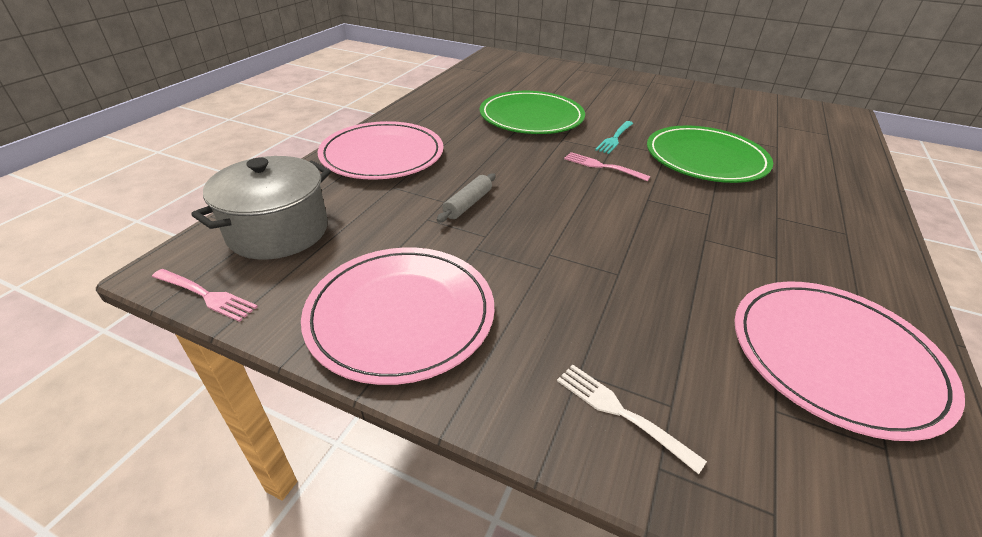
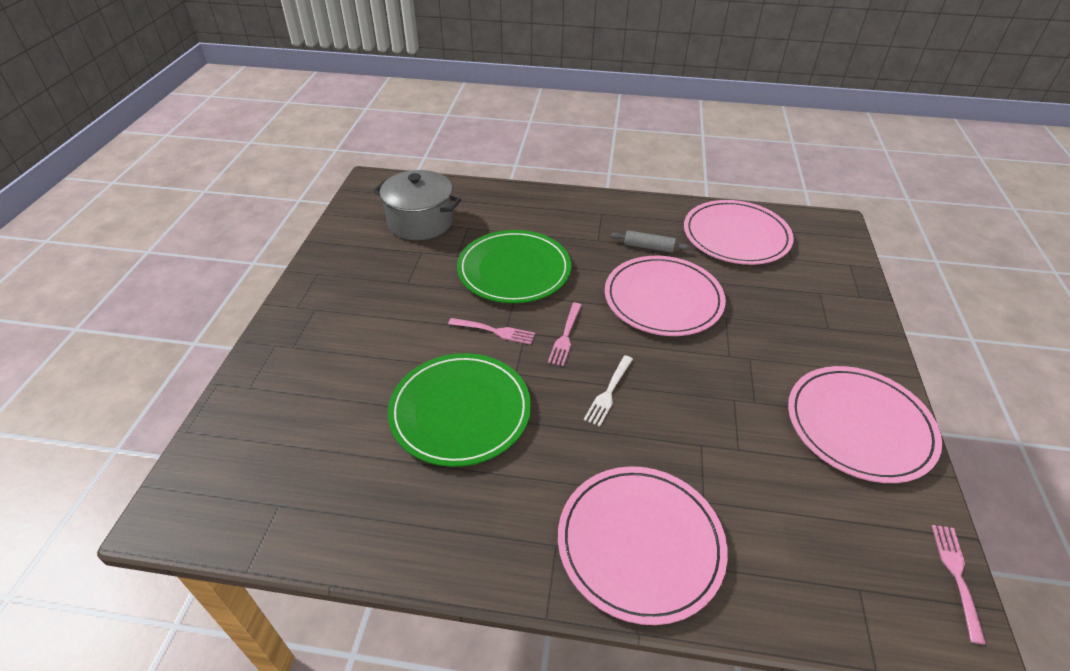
camera: 105 degrees left, 5 degrees up
grey pot [191,156,331,260] -> grey pot moved to [373,170,461,240]
grey rolling pin [437,173,496,223] -> grey rolling pin moved to [611,230,690,253]
white fork [557,365,707,474] -> white fork moved to [584,355,633,427]
turquoise fork [595,121,634,154] -> pink fork [448,318,535,345]
none -> pink plate [605,256,726,336]

